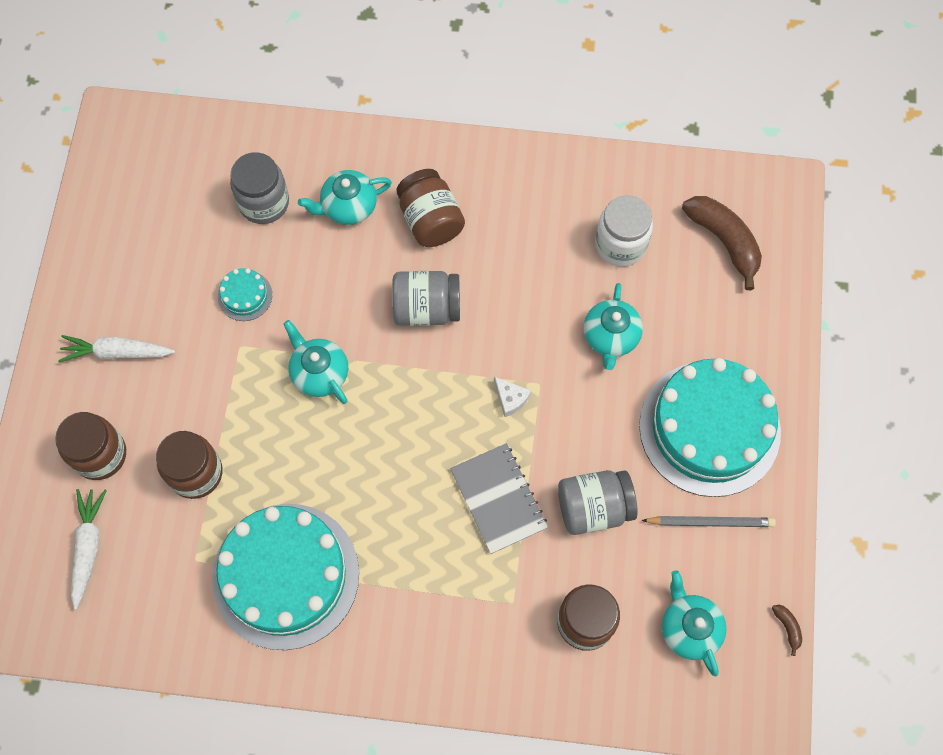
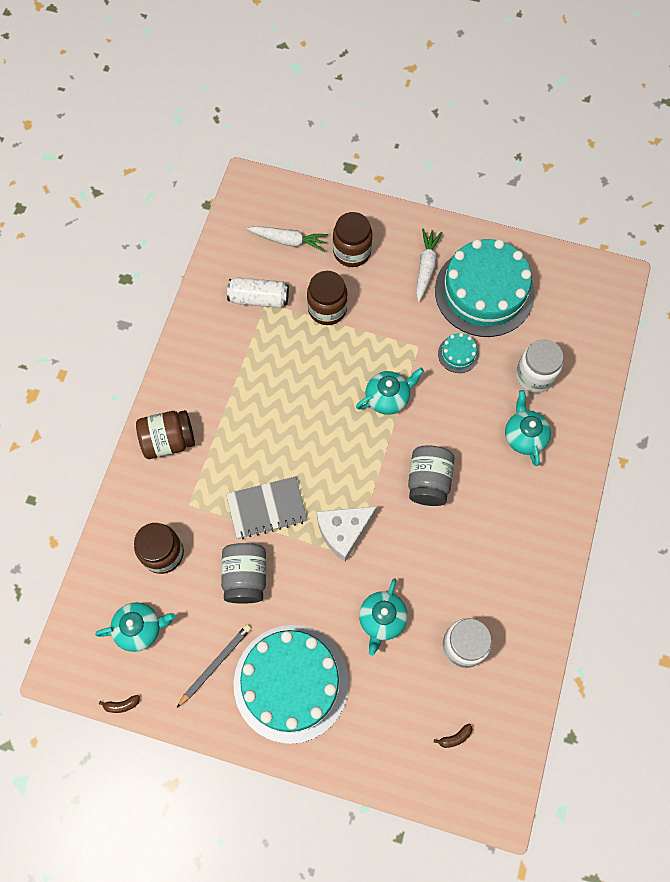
camera: 100 degrees right, 0 degrees up
turquoise cake [212,504,359,650] -> turquoise cake moved to [435,239,535,337]
grey jar [230,152,289,224] -> white jar [516,339,564,393]
brown jar [397,169,465,247] -> brown jar moved to [136,410,195,459]
white cheese [494,377,531,417] -> white cheese [317,506,377,562], size x1.95
turquoise teapot [584,283,643,370] -> turquoise teapot turned 90 degrees counterclockwise [359,578,408,656]
grey pencil [641,516,776,527] -> grey pencil turned 150 degrees counterclockwise [177,624,252,708]
brown banana [682,196,762,290] -> brown banana [434,724,472,748], size x0.42
none -> white can [227,277,289,308]

